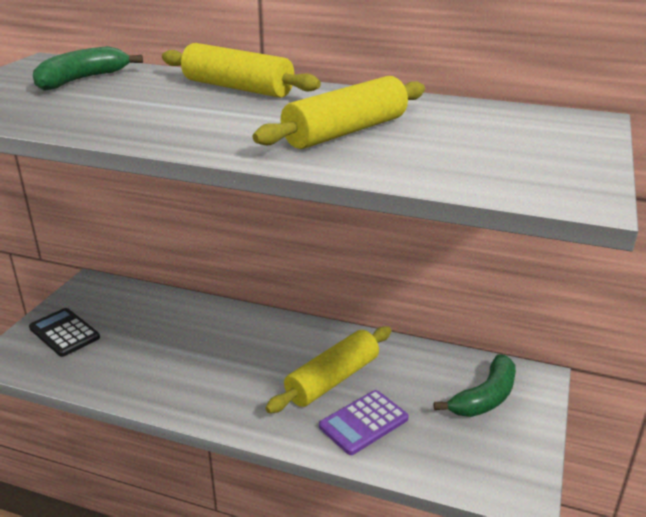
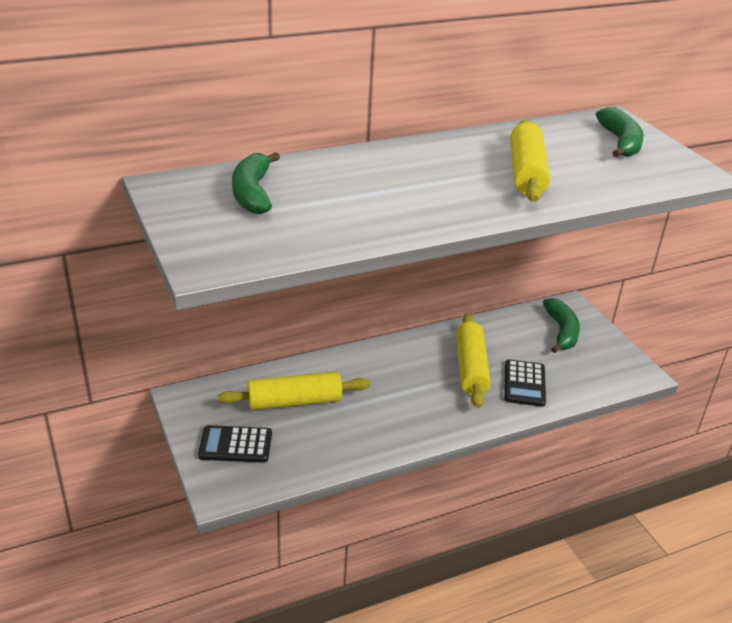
camera: 45 degrees left, 5 degrees up
yellow rolling pin [162,43,321,98] -> yellow rolling pin moved to [218,372,370,410]
purple calculator [319,390,409,455] -> black calculator [504,359,546,407]
none -> green banana [596,107,644,157]

